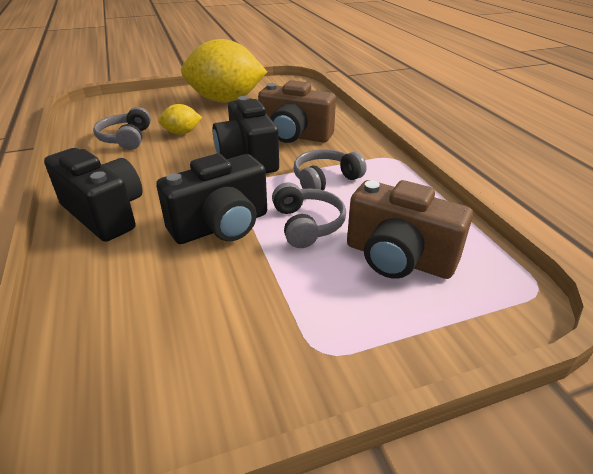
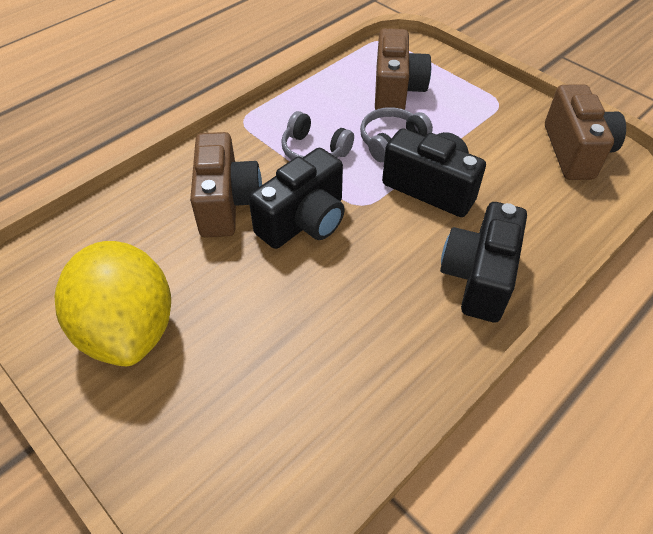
camera: 115 degrees left, 15 degrees up
grey headphones [93,107,151,150] -> none
yellow lemon [158,104,202,134] -> none
none -> brown camera [545,84,626,180]

